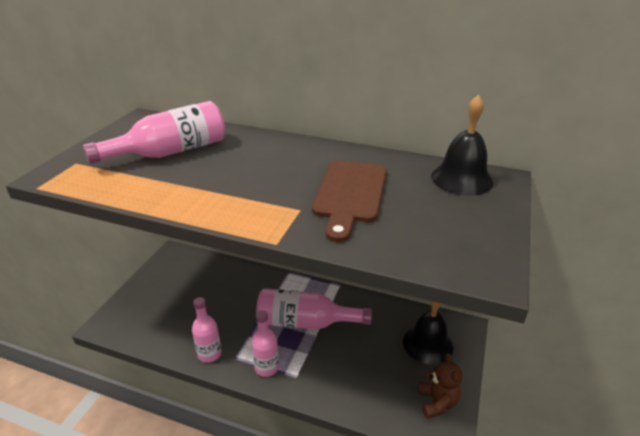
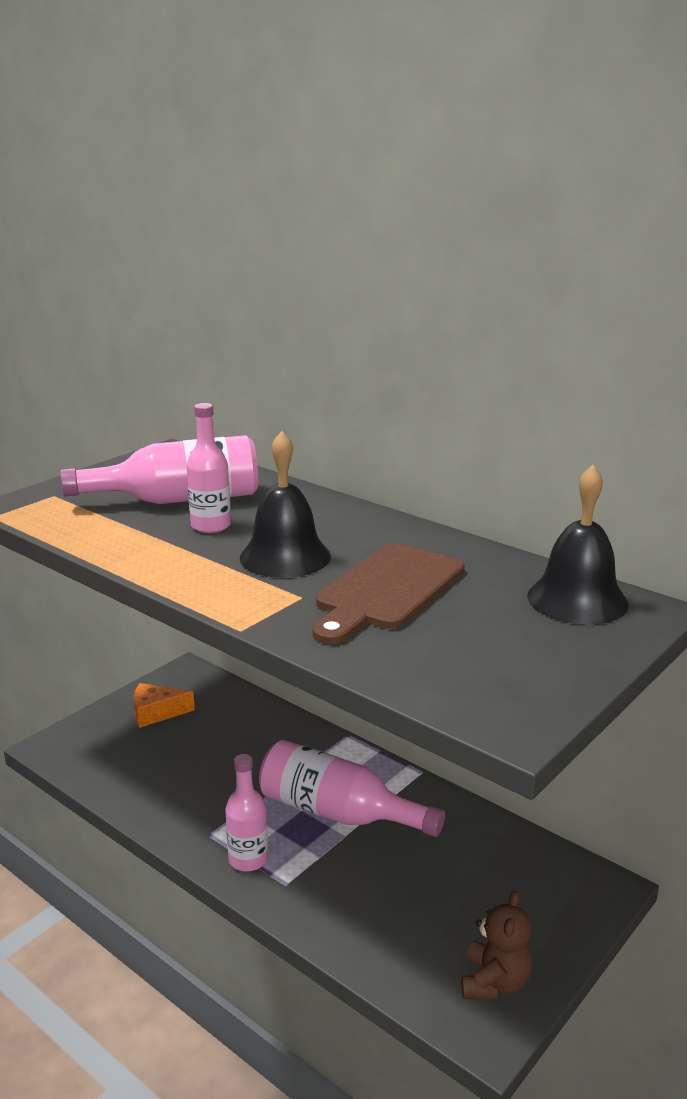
camera: 20 degrees right, 10 degrees down
pink bottle [192,297,222,363] -> pink bottle moved to [187,403,231,533]
black bell [403,301,453,365] -> black bell moved to [240,431,331,578]
none -> orange cheese [133,683,195,728]

